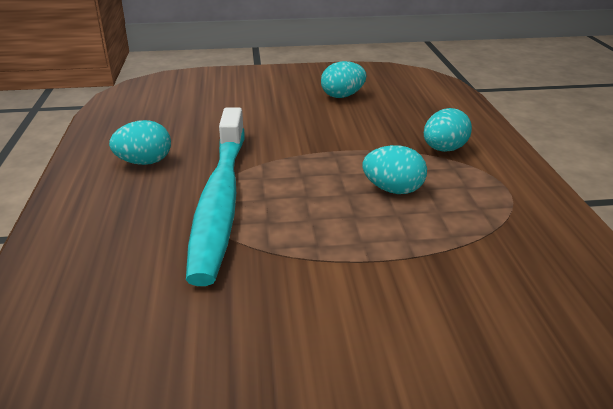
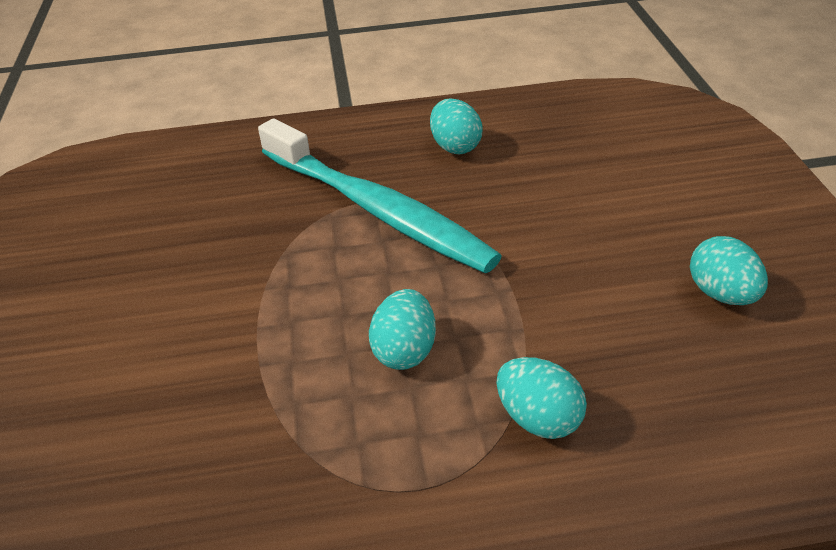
camera: 90 degrees right, 10 degrees up
turquoise toothbrush [186,107,245,286] -> turquoise toothbrush turned 135 degrees counterclockwise [258,118,502,273]

